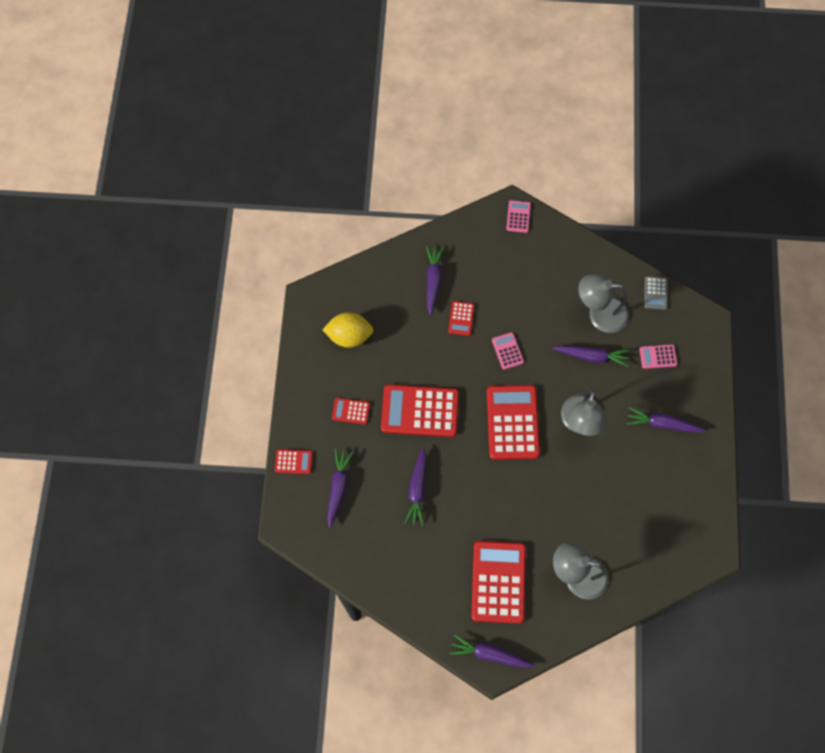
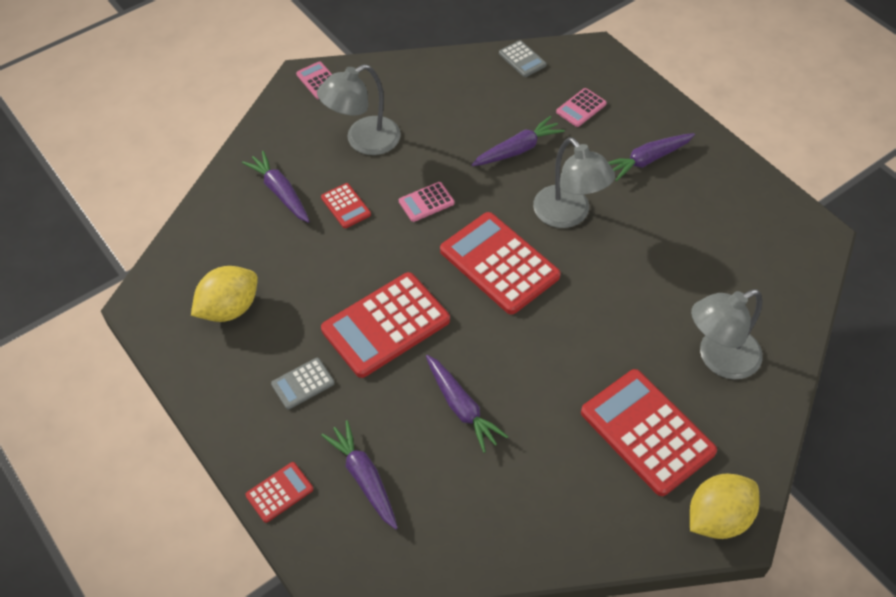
camera: 40 degrees left, 15 degrees down
red calculator [332,398,370,424] -> grey calculator [271,358,335,409]
purple carrot [449,634,534,668] -> yellow lemon [690,474,760,539]
pink calculator [492,332,524,370] -> pink calculator turned 60 degrees counterclockwise [399,182,454,222]
grey lamp [578,274,629,333] -> grey lamp moved to [317,64,401,155]

